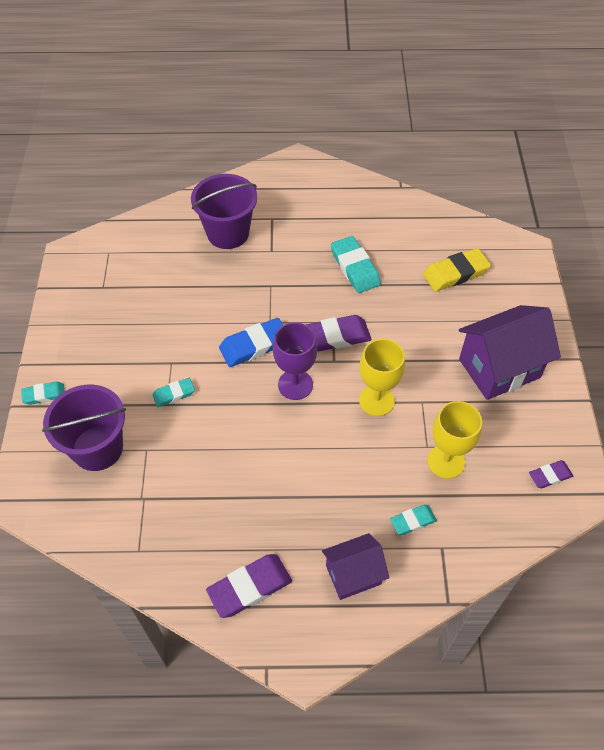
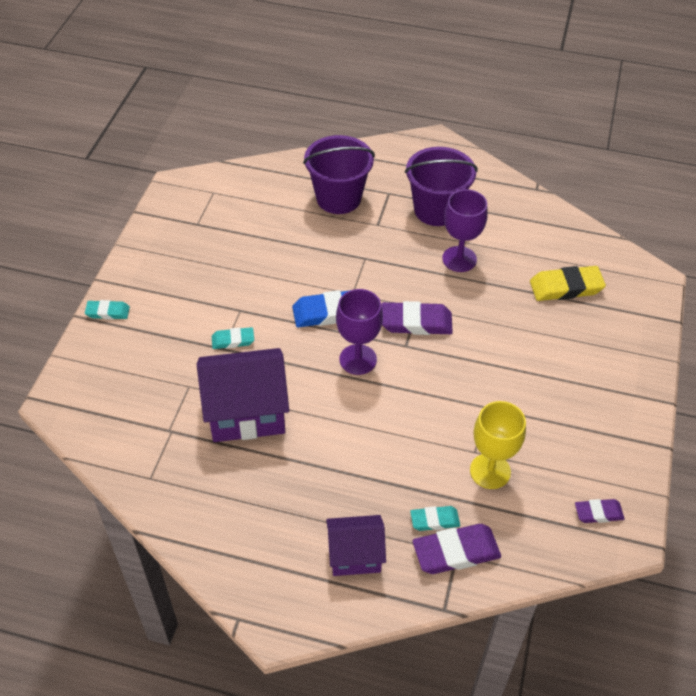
camera: 15 degrees right, 5 degrees down
purple bucket [42,385,126,471] -> purple bucket moved to [405,147,478,226]
purple eraser [206,554,292,618] -> purple eraser moved to [413,524,501,574]
turquoise eraser [331,236,381,293] -> purple goblet [442,189,488,272]
yellow goblet [359,339,405,416] -> none
purple house [459,305,561,400] -> purple house moved to [197,348,289,442]

